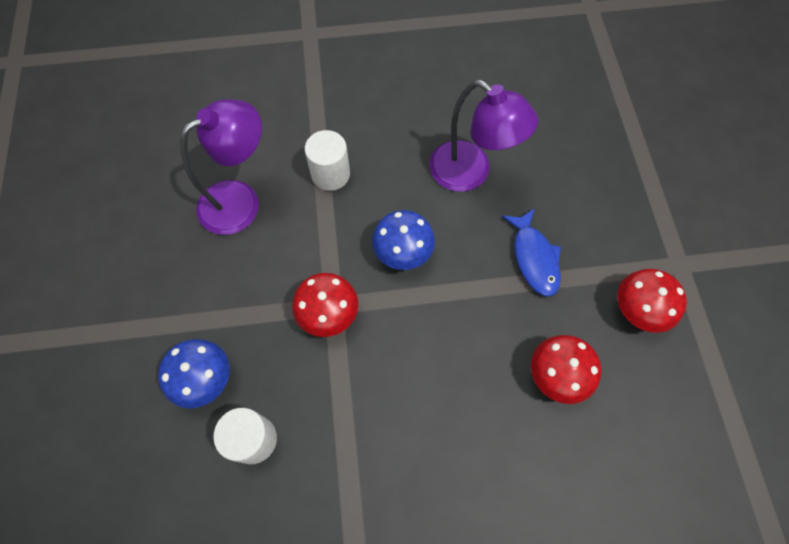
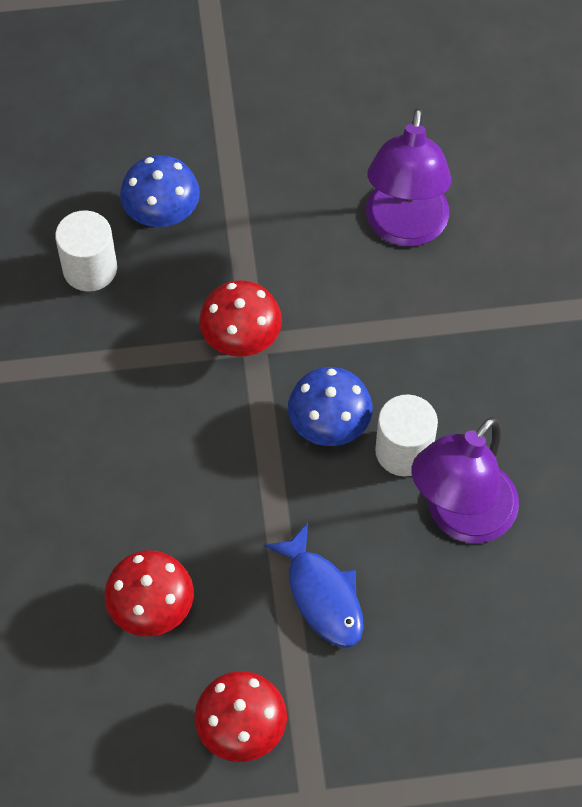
camera: 90 degrees right, 5 degrees down
purple lamp [180,99,262,235] -> purple lamp turned 45 degrees clockwise [366,108,451,246]
white cylinder [305,130,350,191] -> white cylinder moved to [375,394,438,476]
blue fish [502,208,561,296] -> blue fish turned 105 degrees counterclockwise [264,523,364,648]

